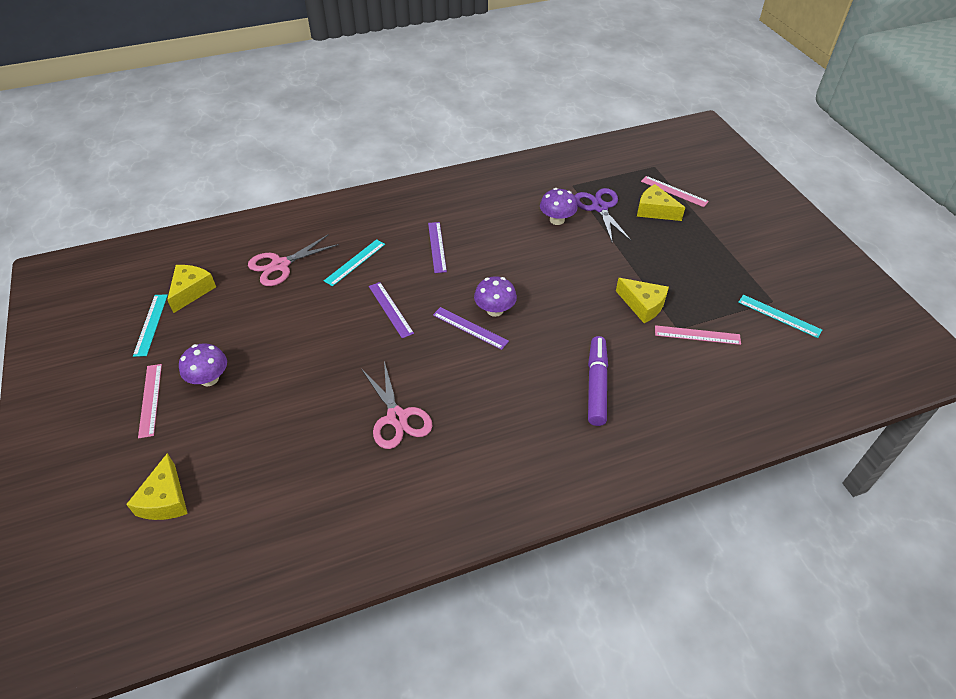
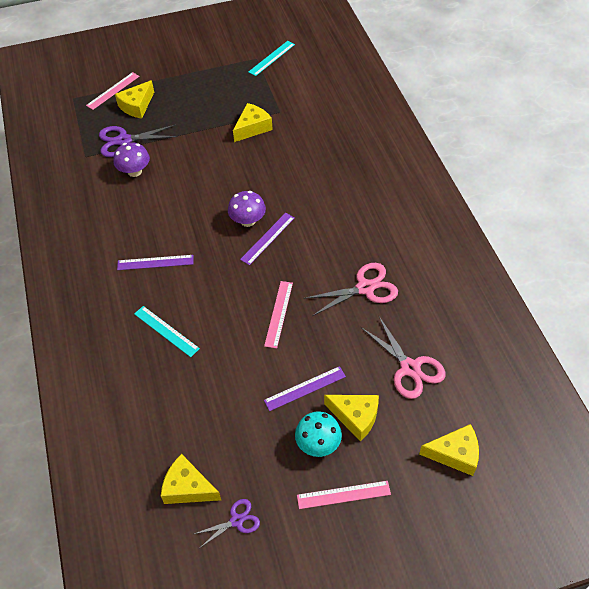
camera: 85 degrees left, 5 degrees up
turquoise ruler [133,294,168,357] -> purple scissors [194,499,260,548]
purple mushroom [179,343,227,386] -> turquoise mushroom [295,411,342,457]
pink scissors [248,234,339,286] -> pink scissors moved to [361,317,446,399]
purple ruler [369,282,414,338] -> purple ruler moved to [264,366,346,411]
purple marker [588,336,608,426] -> none
pink ruler [655,325,741,345] -> pink ruler moved to [264,281,293,349]
none -> yellow cheese [324,395,379,442]

